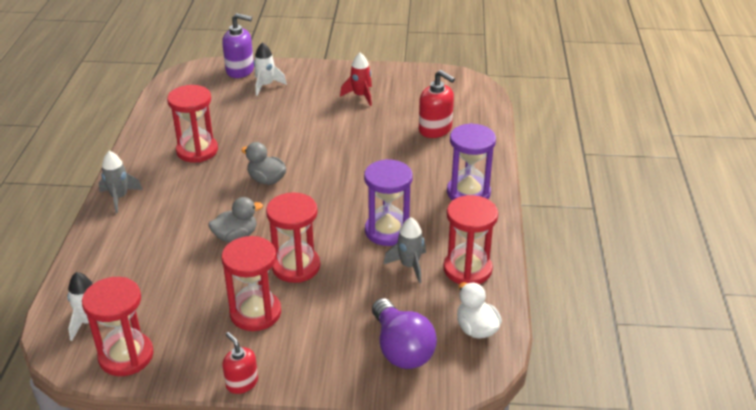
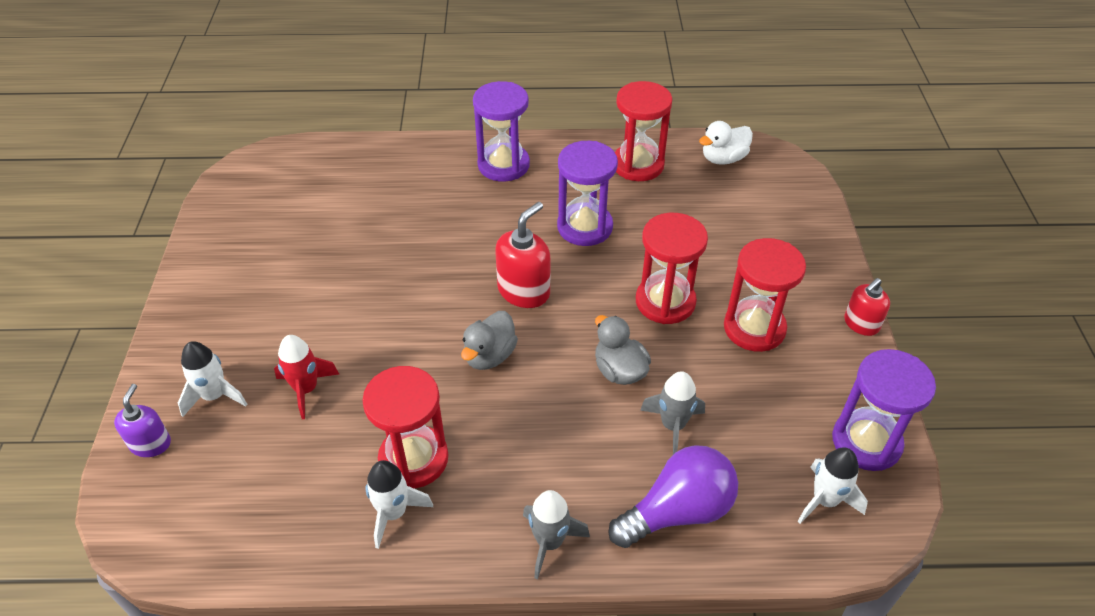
camera: 95 degrees left, 10 degrees up
red hourglass [82,277,154,376] -> purple hourglass [832,349,936,471]
purple soap dispenser [222,13,254,78] -> purple soap dispenser [114,384,171,457], size x0.64
red rocket [340,53,372,106] -> red rocket moved to [274,335,339,419]
purple light bulb [372,298,437,369] -> purple light bulb moved to [608,445,738,548]
grey rocket [384,217,426,283] -> grey rocket moved to [640,371,705,454]
red soap dispenser [419,70,455,138] -> red soap dispenser moved to [495,202,550,308]
none -> white rocket [366,460,433,549]

